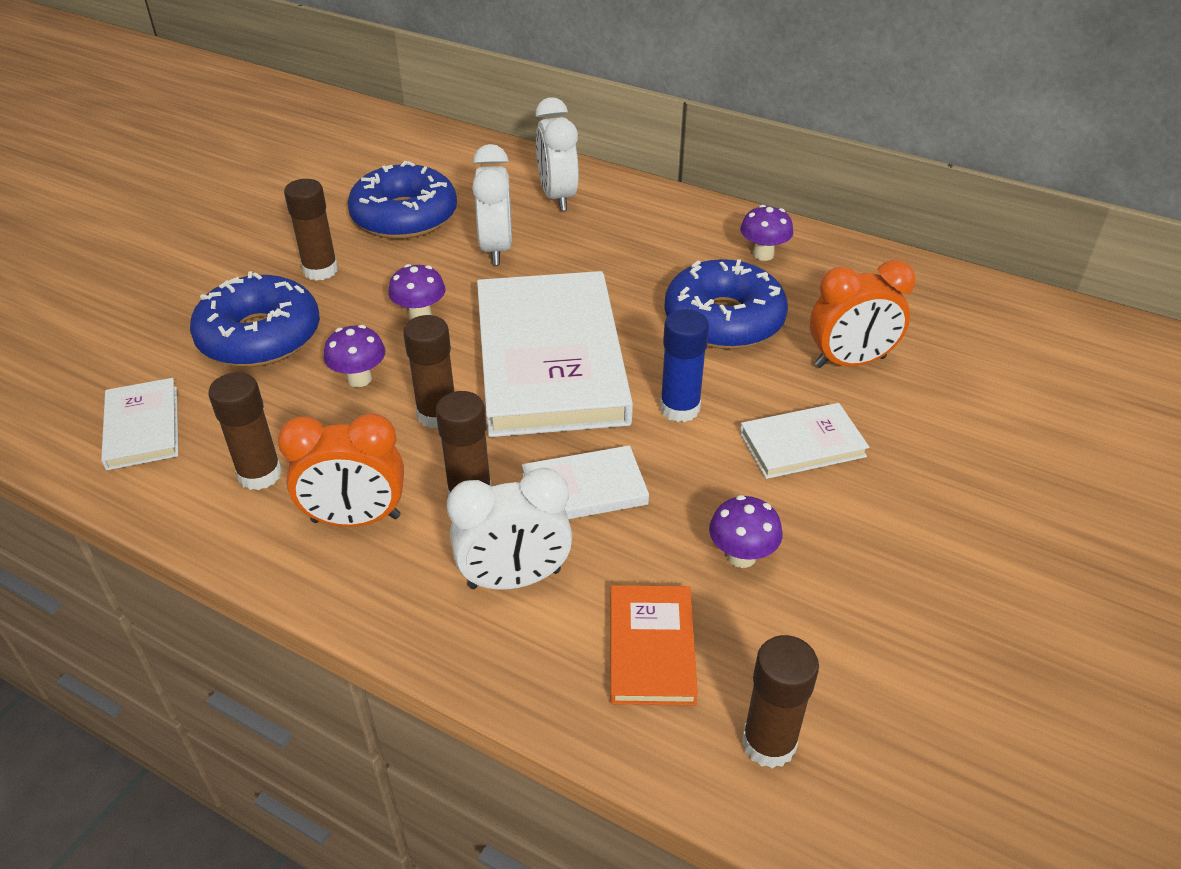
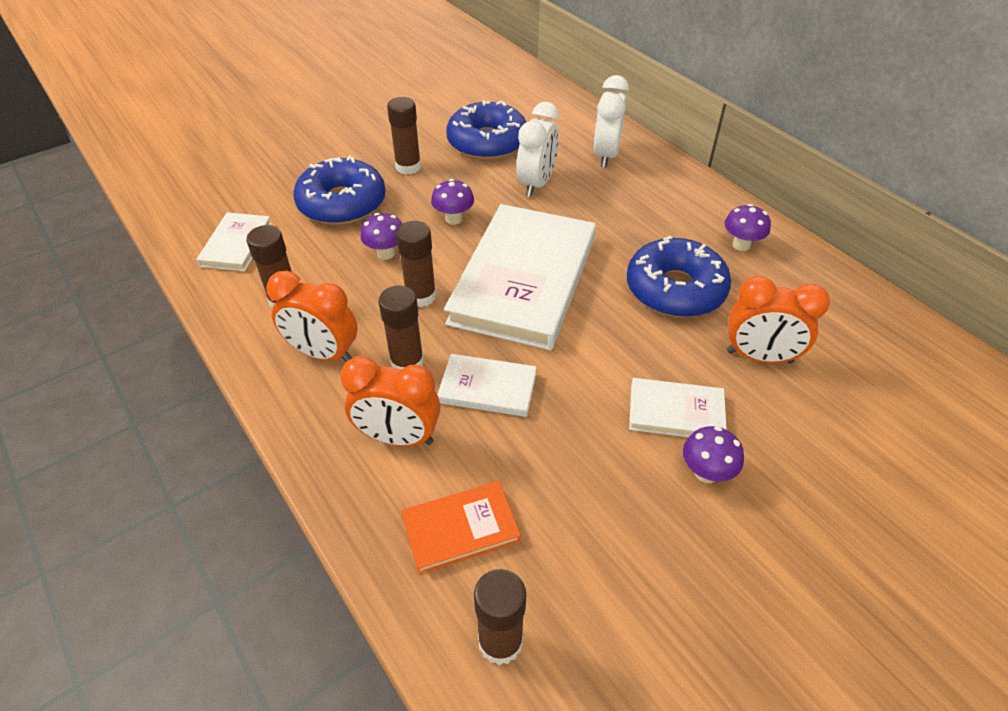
camera: 25 degrees right, 5 degrees up
white clock [447,468,572,589] -> orange clock [340,356,440,446]
orange book [610,585,698,705] -> orange book turned 45 degrees clockwise [401,481,521,574]
blue glue stick [660,309,709,422] -> none
purple mushroom [709,495,782,568] -> purple mushroom moved to [683,426,744,483]

